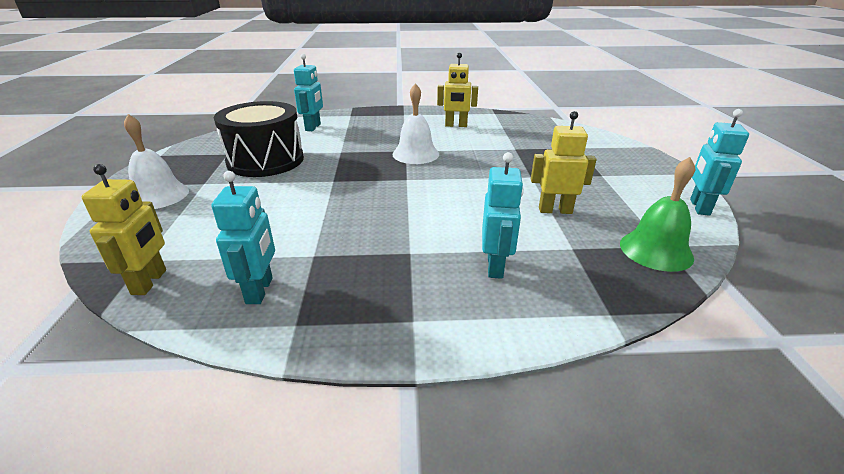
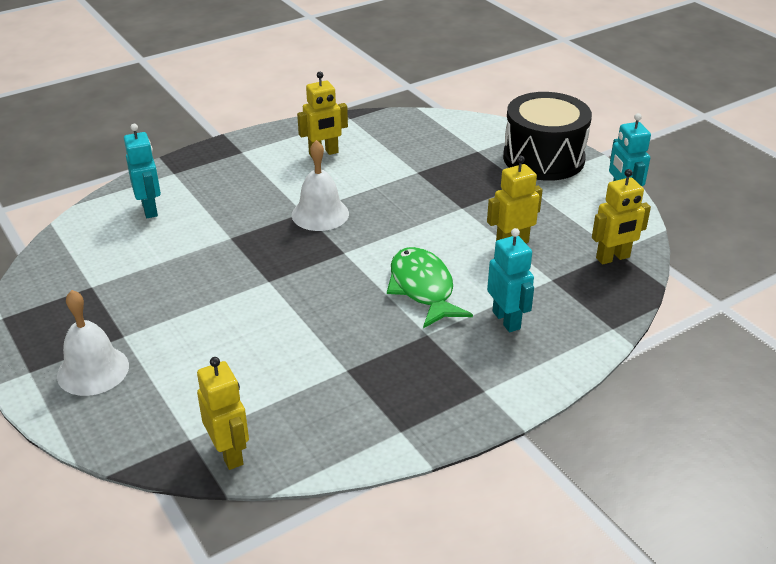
camera: 30 degrees left, 5 degrees up
turquoise robot [212,171,275,304] -> none
black drum [214,101,304,177] -> black drum moved to [503,92,592,181]
green bell [620,157,695,272] -> yellow robot [592,169,651,265]
none -> green fish [387,247,473,328]

